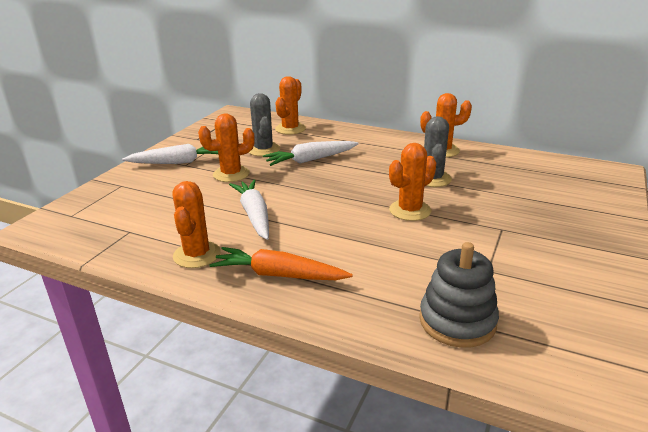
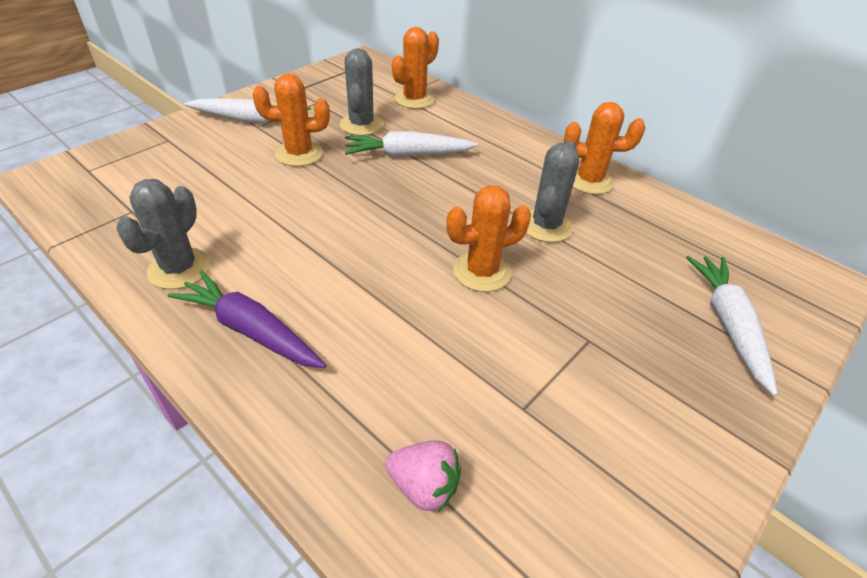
camera: 15 degrees right, 15 degrees up
orange cactus [172,181,221,268] -> grey cactus [116,179,211,289]
orange carrot [209,247,353,280] -> purple carrot [168,270,326,368]
white carrot [229,179,269,240] -> white carrot moved to [686,256,778,396]
grey stacking toy [419,242,499,348] -> pink strawberry [385,440,461,511]

